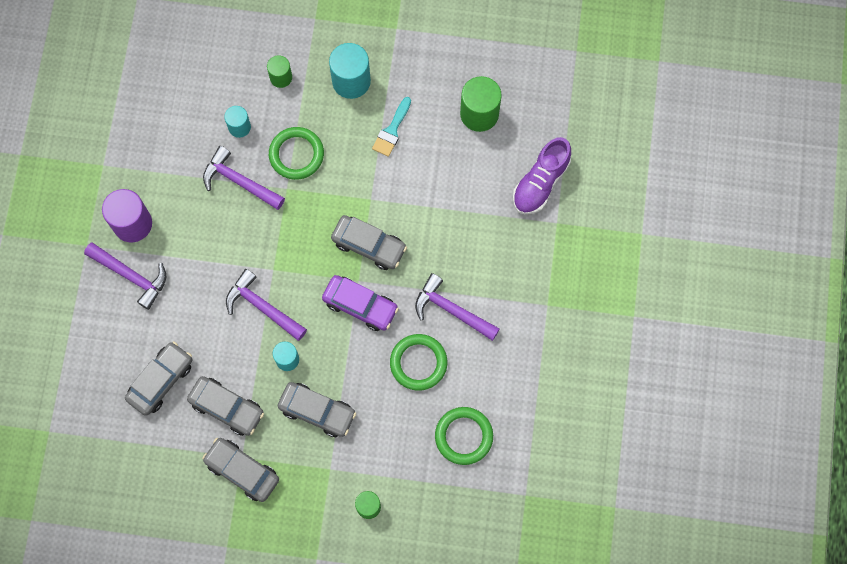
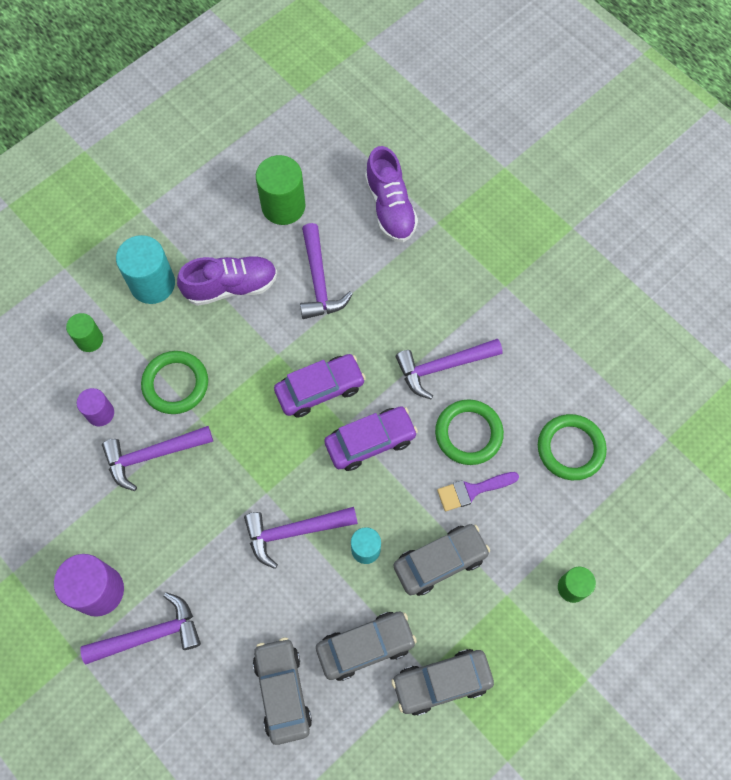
camera: 50 degrees left, 5 degrees down
turquoise cylinder [224,106,251,138] -> purple cylinder [77,388,114,426]
grey car [331,215,407,270] -> purple car [274,354,366,418]
turquoise brush [372,97,411,157] -> purple shoe [177,256,277,306]
none -> purple hammer [300,223,353,319]
none -> purple brush [437,472,519,511]

